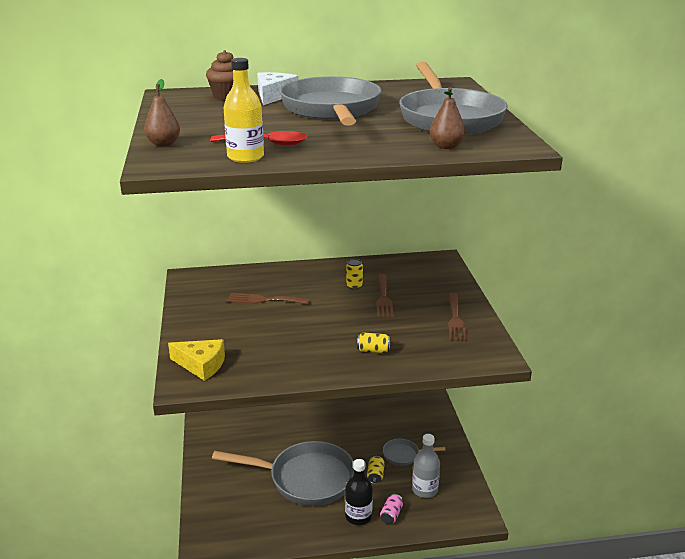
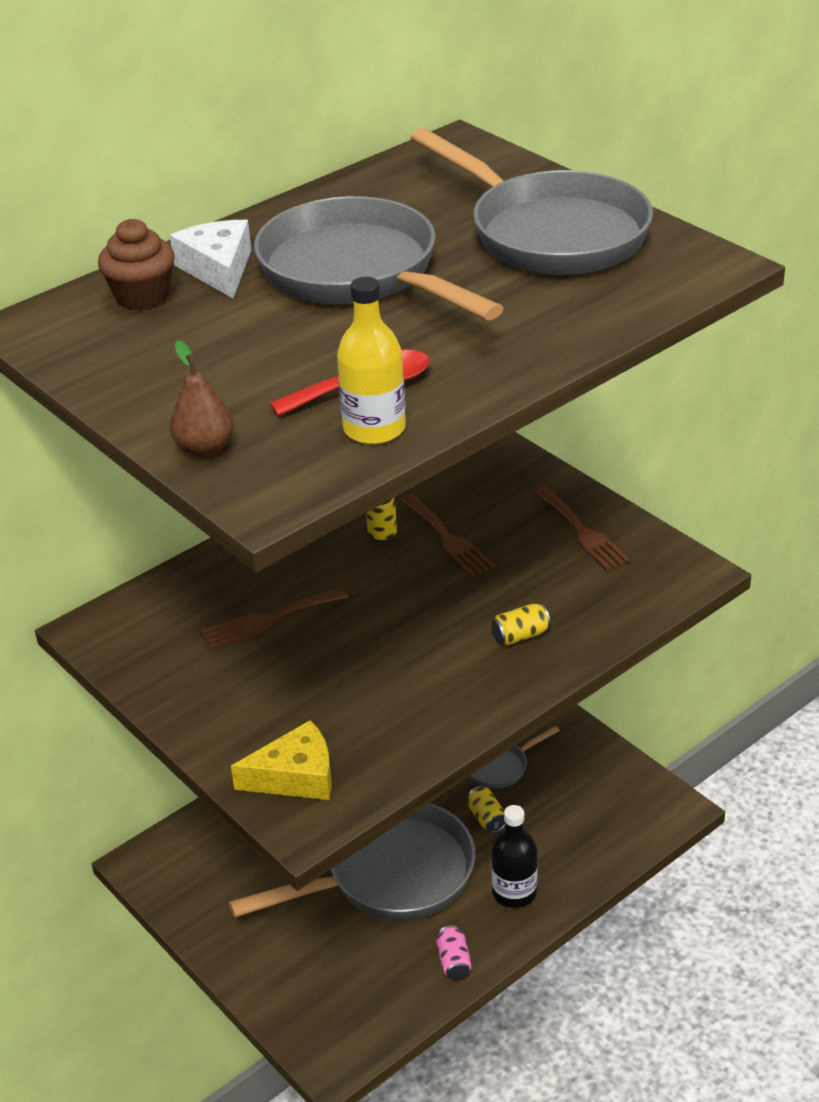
camera: 30 degrees left, 10 degrees up
pink can [380,494,403,524] -> pink can moved to [436,925,472,980]
grey bottle [412,434,440,498] -> none
brown pear [430,87,465,149] -> none

